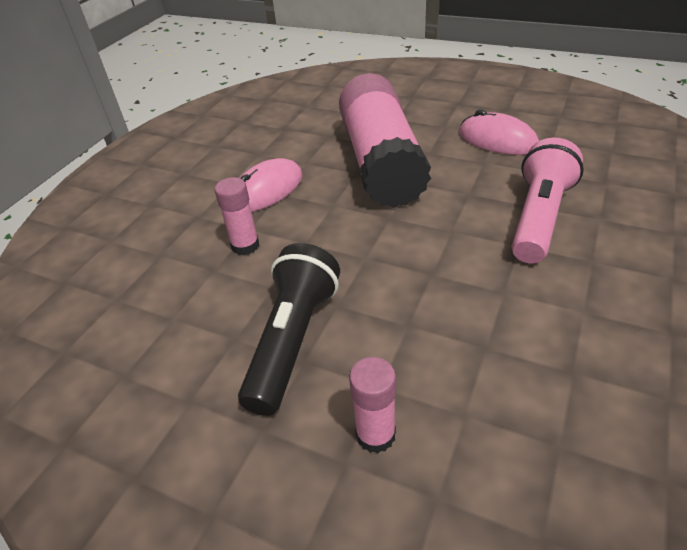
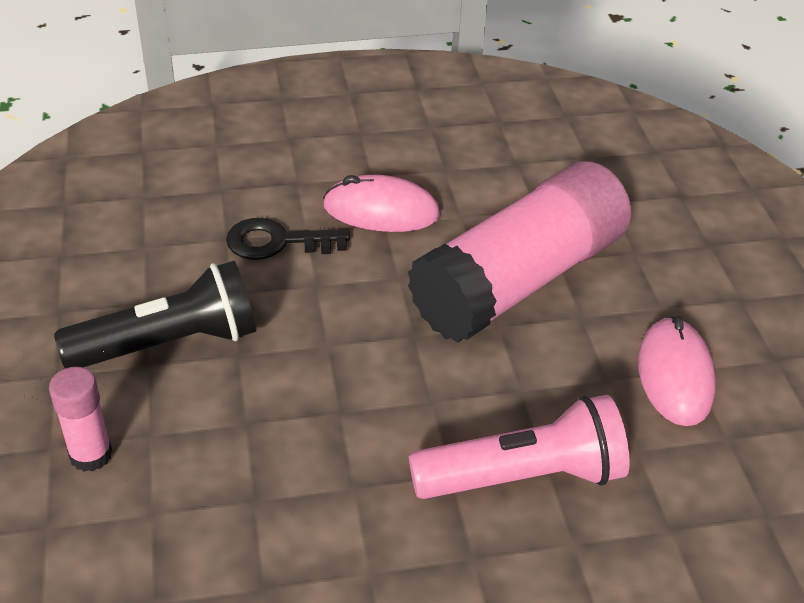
camera: 50 degrees right, 0 degrees up
pink glue stick [215,177,259,255] -> black key [226,218,350,260]

